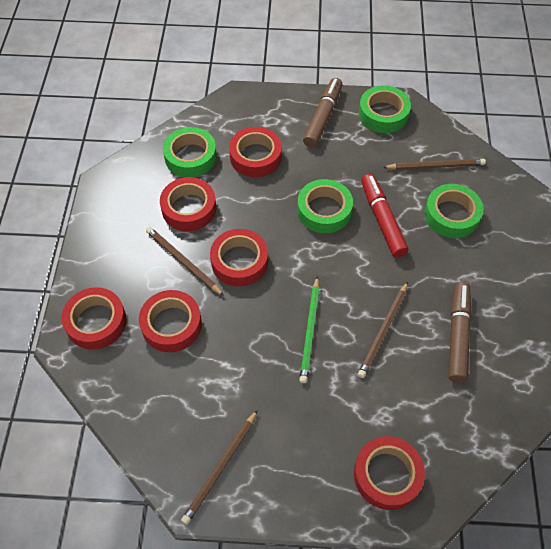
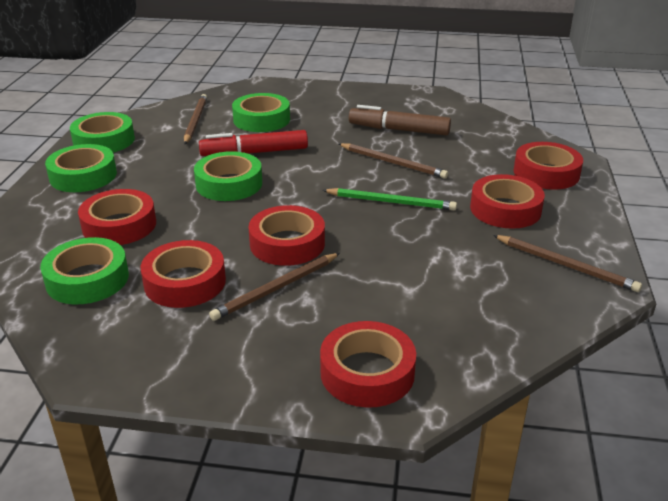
camera: 85 degrees left, 25 degrees down
red tape [139,290,202,352] -> red tape moved to [470,174,545,229]
brown marker [303,78,343,148] -> green tape [45,144,117,192]

